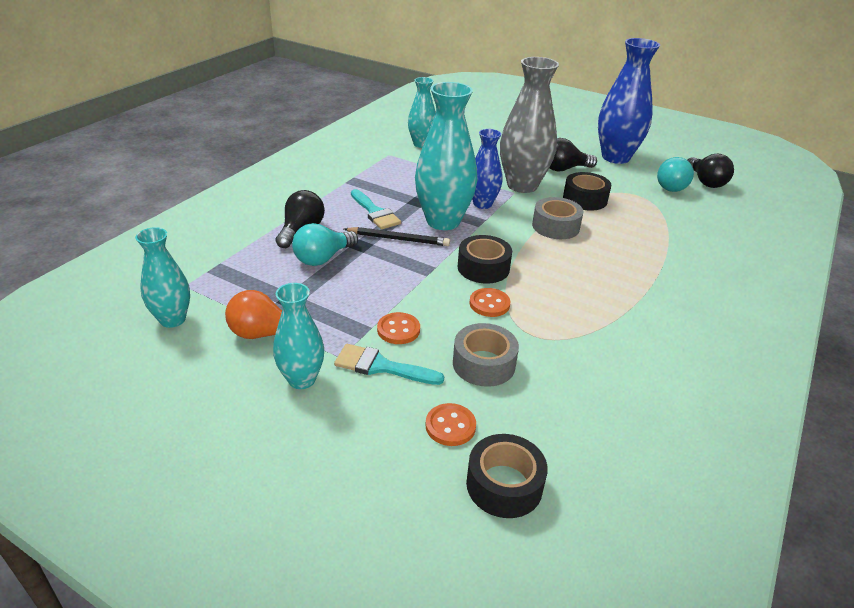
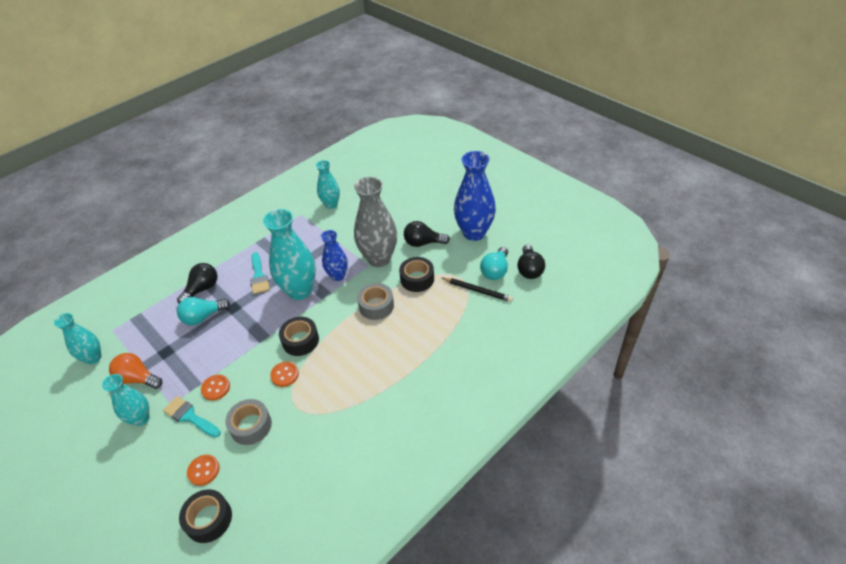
camera: 20 degrees right, 10 degrees up
black pencil [344,227,450,246] -> black pencil moved to [442,278,513,302]

